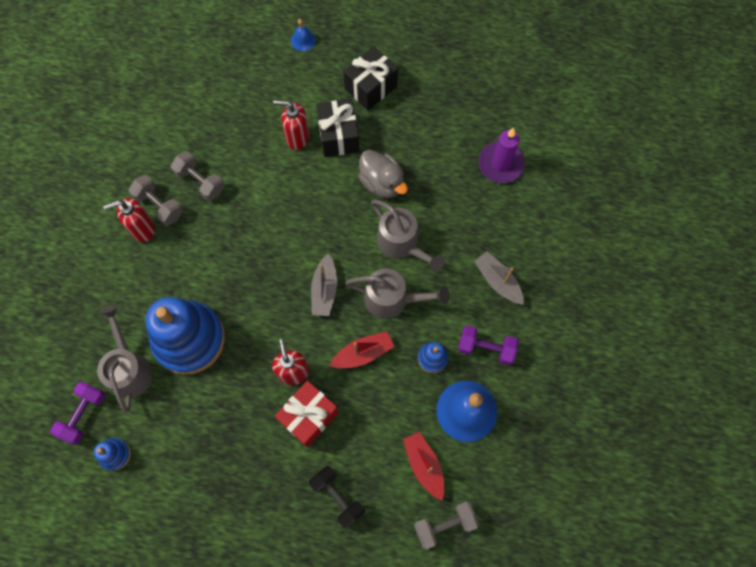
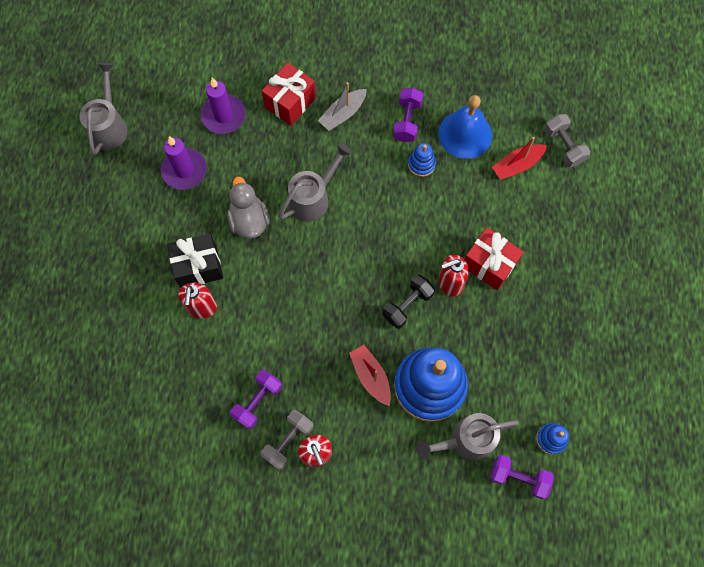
camera: 95 degrees left, 0 degrees up
grey dumbbell [171,151,225,201] -> purple dumbbell [230,370,282,429]
blue bell [291,19,316,51] -> none
black dumbbell [309,466,365,528] -> black dumbbell moved to [382,275,435,329]
grey boat [311,254,337,316] -> none
red boat [329,331,394,368] -> red boat moved to [349,345,391,406]
black gift [343,47,398,110] -> none
grey watering can [345,268,450,319] -> grey watering can moved to [79,63,128,155]
grey duck [358,150,408,198] -> grey duck turned 60 degrees counterclockwise [227,177,269,239]
none -> purple candle [161,136,207,190]
none -> red gift [262,62,316,126]

